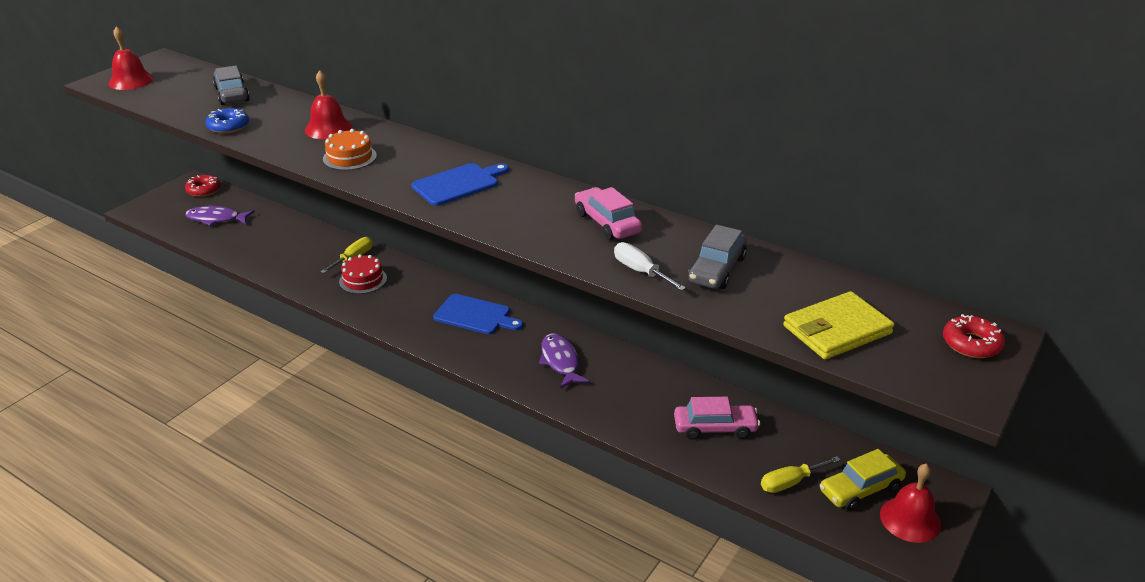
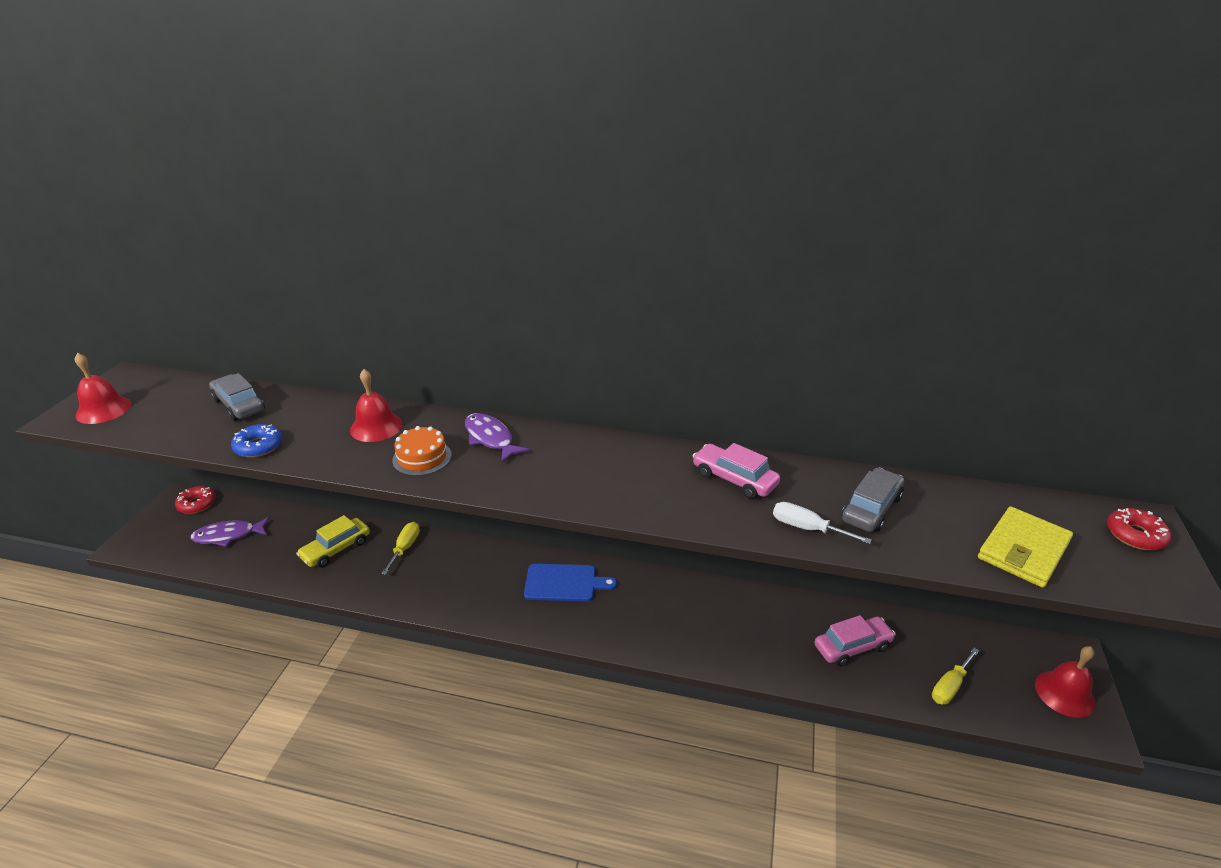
camera: 20 degrees left, 0 degrees up
red cake [339,254,387,294] -> none
blue cutting board [412,163,509,206] -> none
purple fish [539,334,589,389] -> purple fish moved to [465,413,530,462]
grey car [688,225,747,289] -> grey car turned 150 degrees counterclockwise [842,468,904,532]
yellow car [820,449,906,511] -> yellow car moved to [296,515,370,567]

